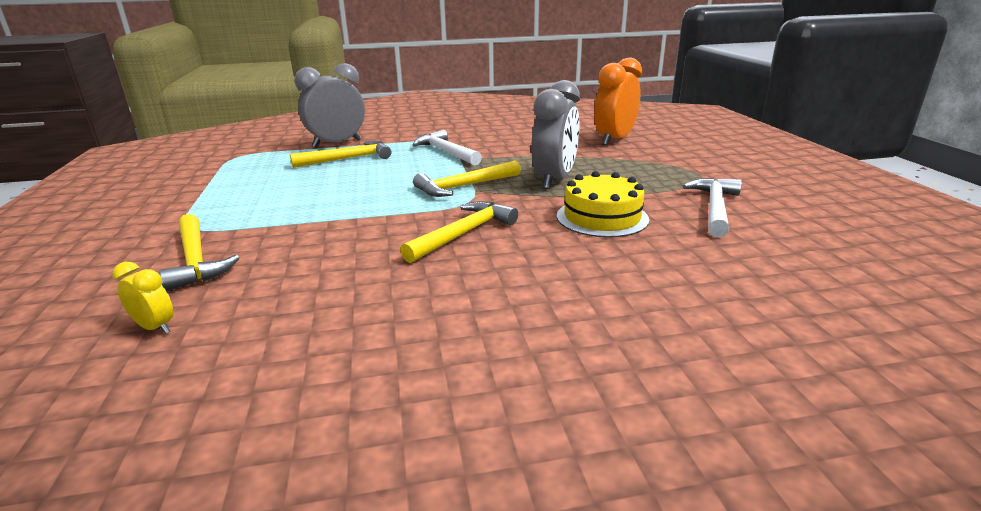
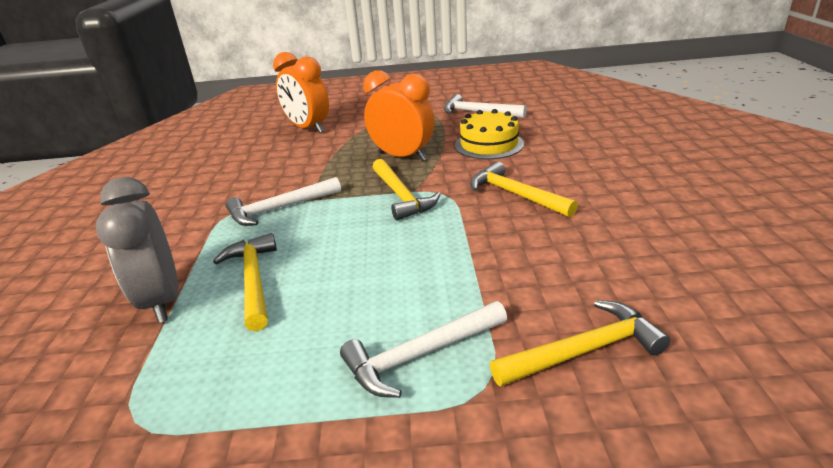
camera: 80 degrees left, 5 degrees up
yellow clock [112,262,174,334] -> none
grey clock [531,80,580,189] -> orange clock [363,70,435,161]
none -> white hammer [340,301,507,398]

